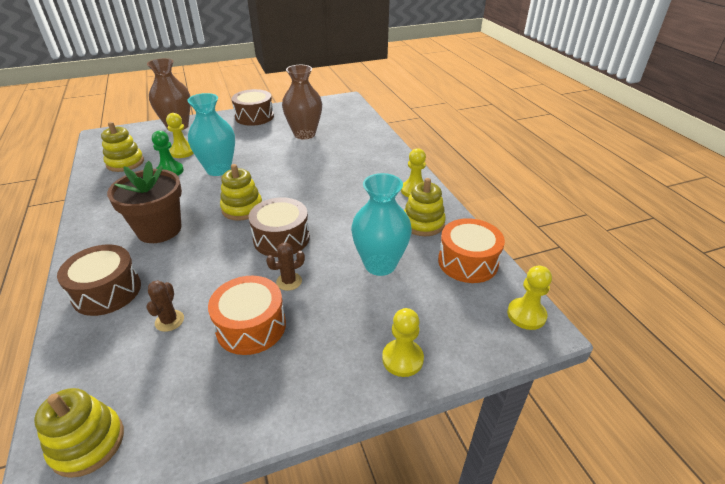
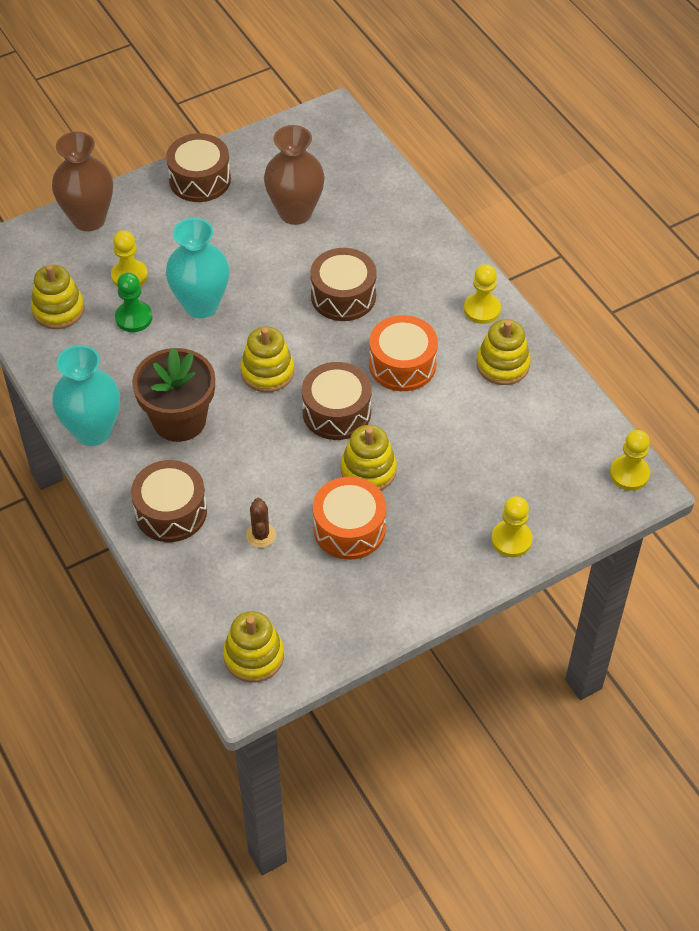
camera: 10 degrees left, 15 degrees up
brown cactus [266,242,305,291] -> yellow stacking toy [341,425,397,491]
turquoise vase [351,173,412,276] -> turquoise vase moved to [52,345,120,446]
orange drum [438,218,505,283] -> orange drum moved to [369,315,438,391]
none -> brown drum [310,248,377,321]

